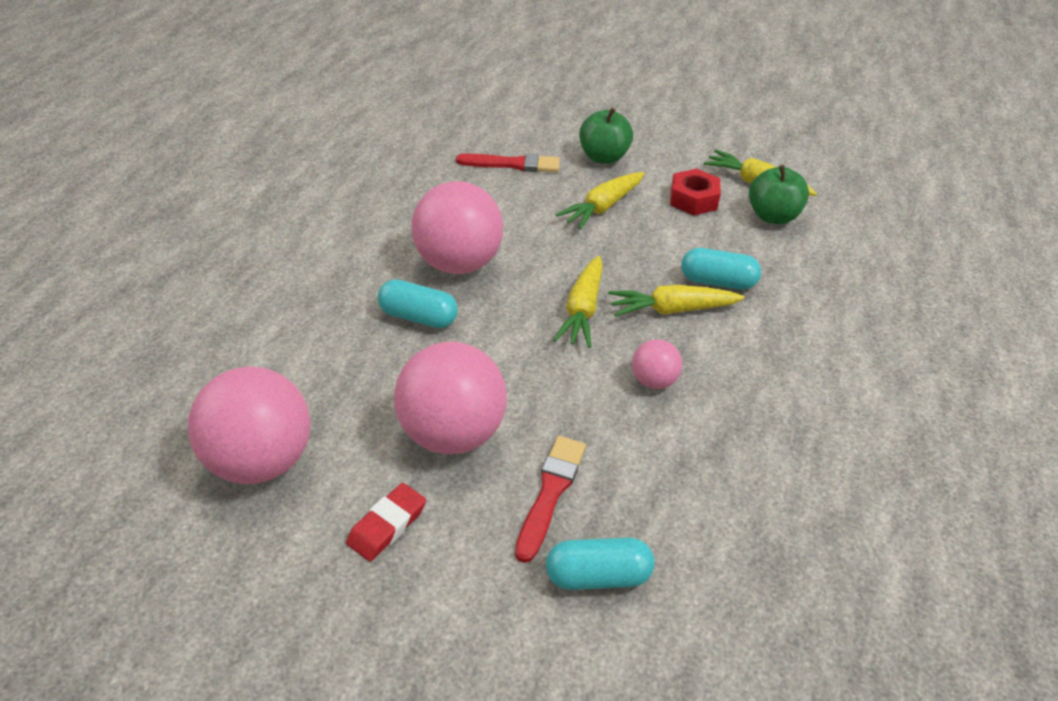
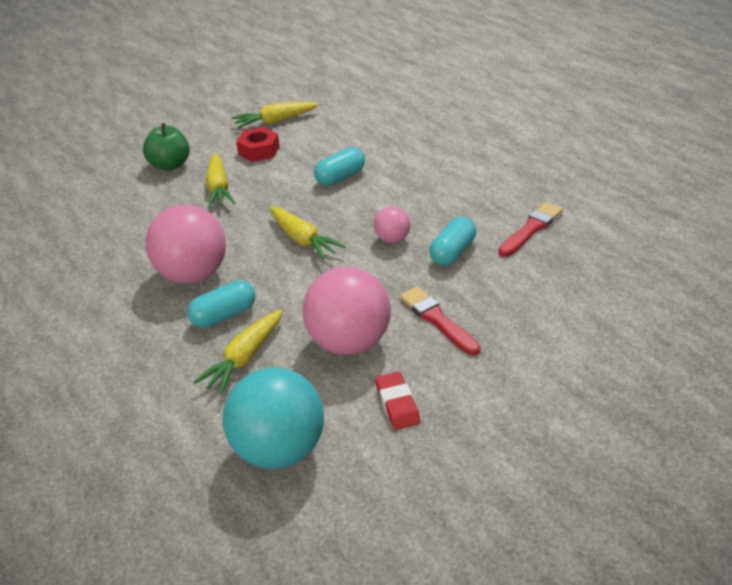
camera: 50 degrees left, 5 degrees down
pink ball [188,367,310,484] -> turquoise ball [223,367,324,469]
red brush [456,153,560,172] -> red brush moved to [498,202,563,257]
turquoise capsule [546,537,655,590] -> turquoise capsule moved to [429,217,476,266]
yellow carrot [608,285,745,317] -> yellow carrot moved to [193,310,283,395]
green apple [749,165,809,224] -> none

